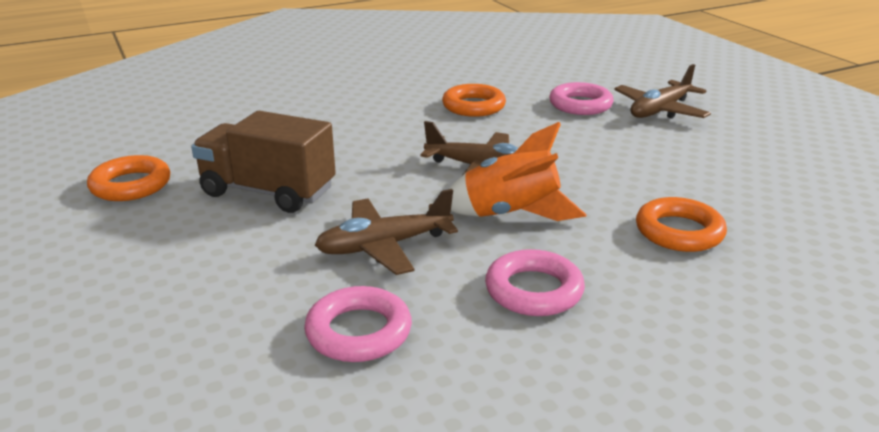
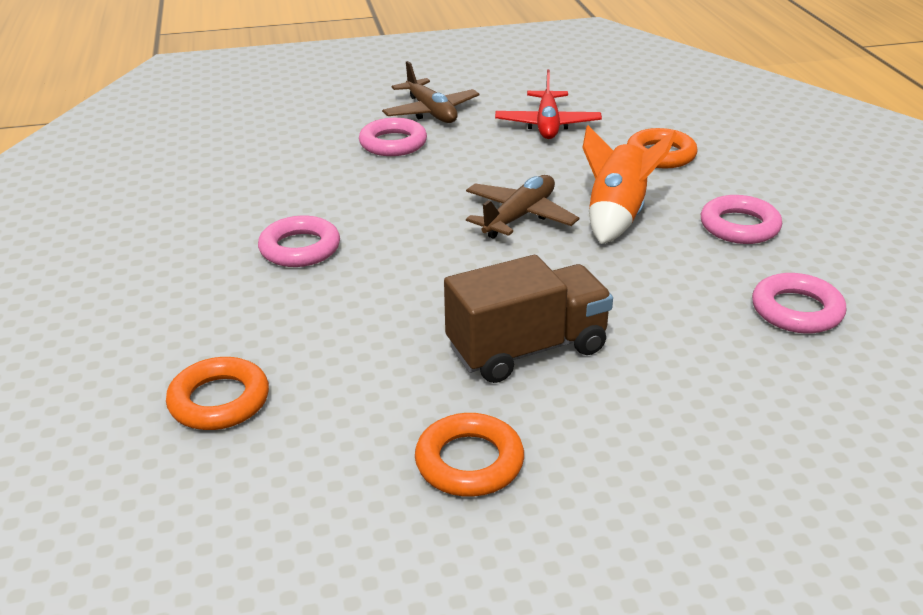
camera: 75 degrees left, 5 degrees up
brown truck [191,111,336,213] -> brown truck turned 150 degrees counterclockwise [444,255,613,383]
brown plane [315,189,458,275] -> none
orange ring [442,84,506,117] -> orange ring moved to [166,357,269,430]
none -> pink ring [258,216,340,267]
none -> red plane [495,70,602,139]

